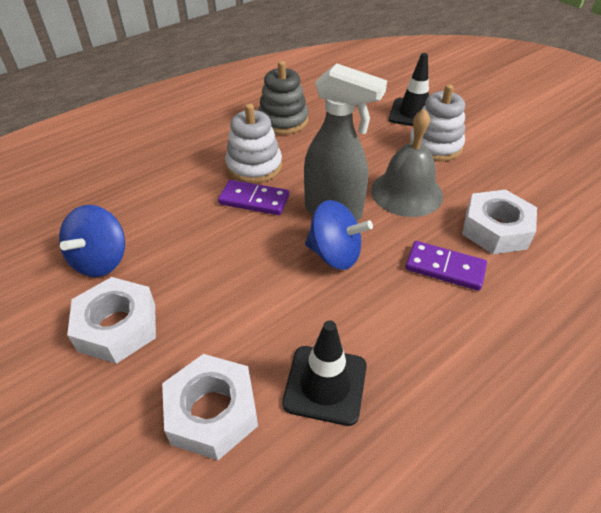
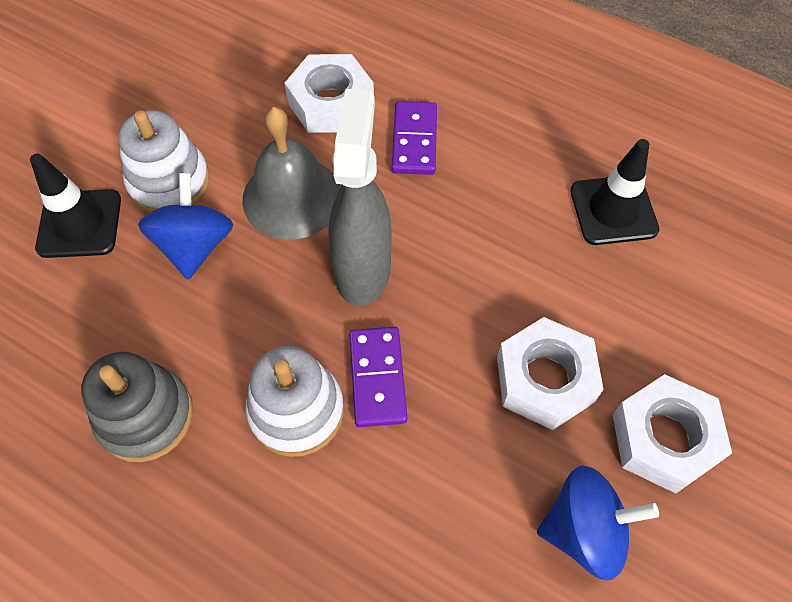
camera: 110 degrees left, 15 degrees up
white nut [162,354,258,460] -> white nut moved to [497,317,604,430]
blue spinning top [305,200,373,270] -> blue spinning top moved to [138,173,233,279]

